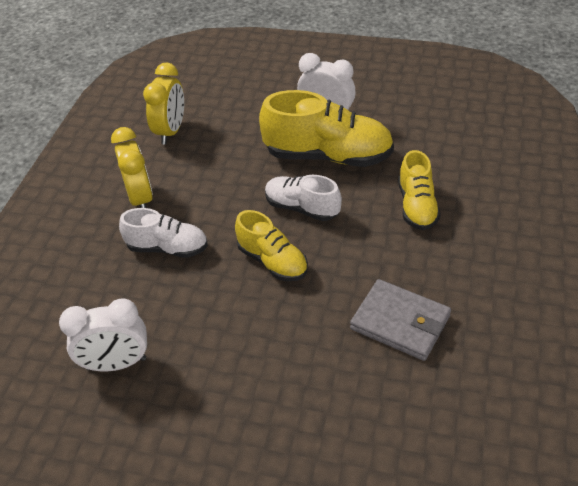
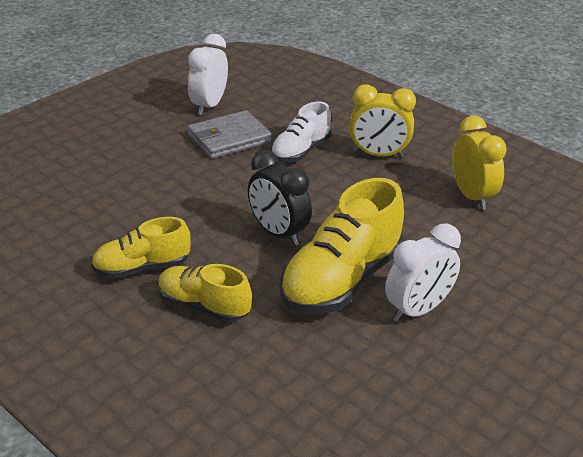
camera: 115 degrees right, 10 degrees down
yellow clock [143,62,184,144] -> yellow clock turned 150 degrees counterclockwise [452,116,507,210]
yellow shoe [235,210,308,281] -> yellow shoe moved to [91,217,191,279]
white shoe [265,175,342,221] -> black clock [248,150,312,246]
grey wallet [350,279,451,361] -> grey wallet moved to [188,110,272,159]

